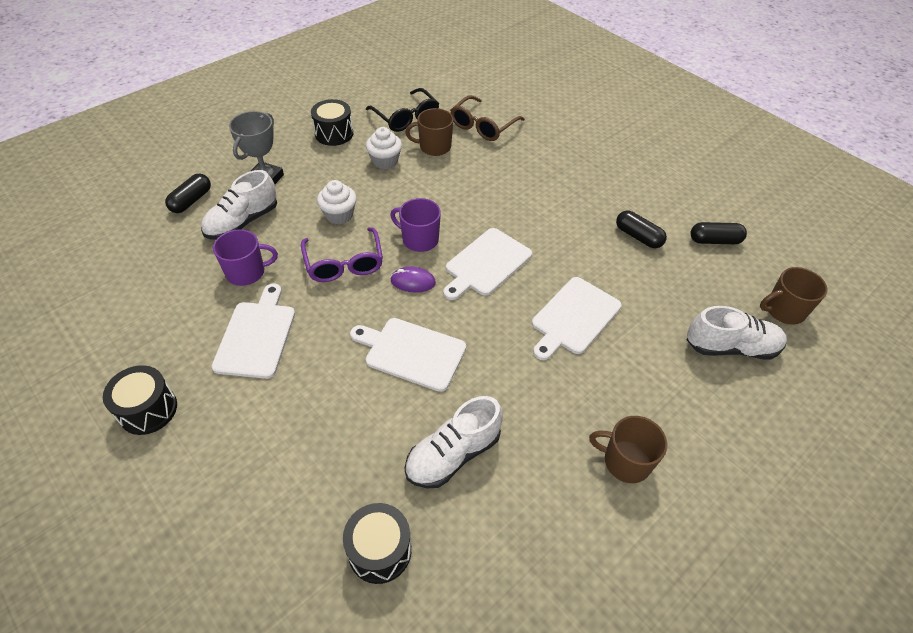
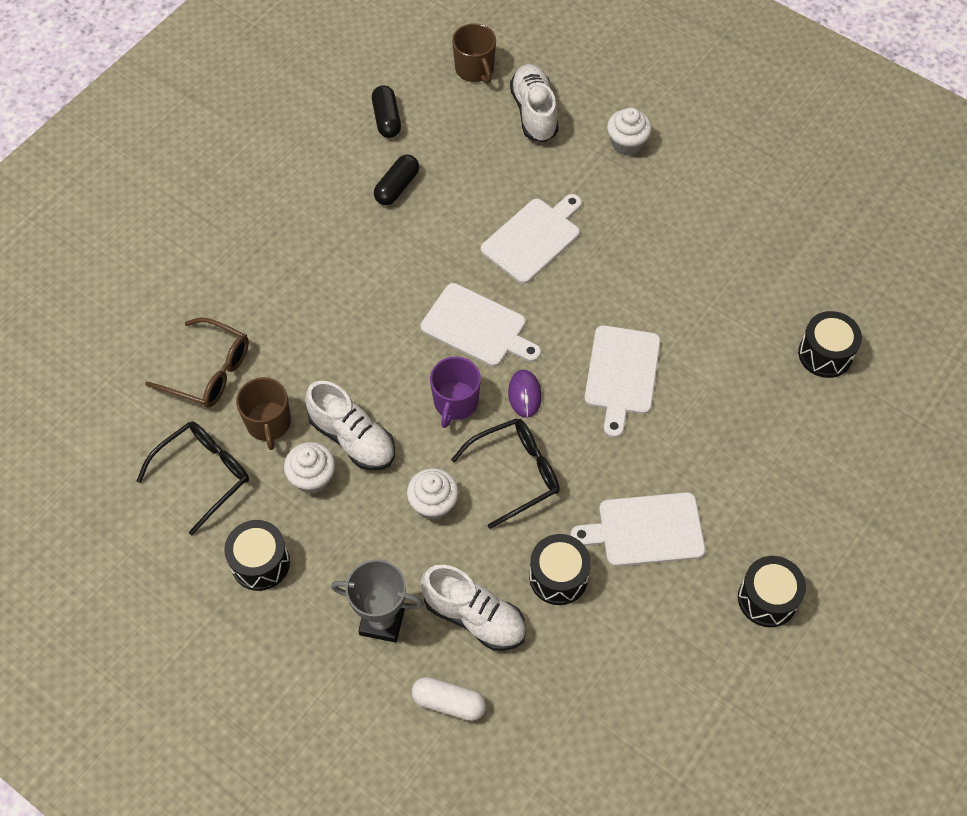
camera: 100 degrees left, 10 degrees up
black capsule [165,173,211,213] -> white capsule [411,677,486,721]
purple mug [213,229,278,286] -> black drum [529,534,591,605]
purple glasses [301,227,383,282] -> black glasses [451,418,560,529]
white shoe [405,396,503,488] -> white shoe moved to [305,381,395,470]
white cutting board [532,277,622,360] -> white cutting board turned 75 degrees counterclockwise [481,194,582,284]
brown mug [589,416,668,483] -> none
none -> white cupcake [607,107,652,156]

